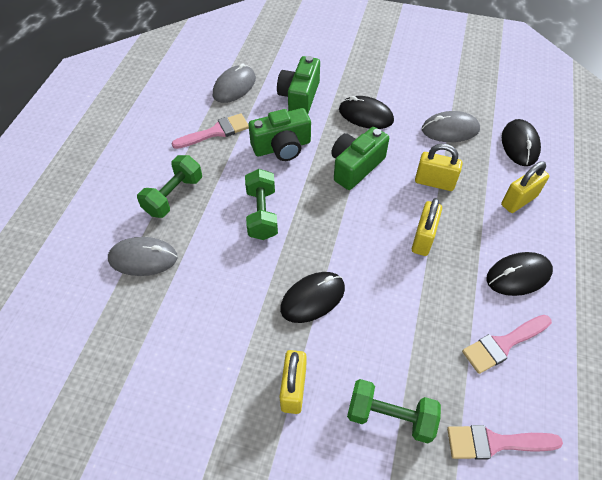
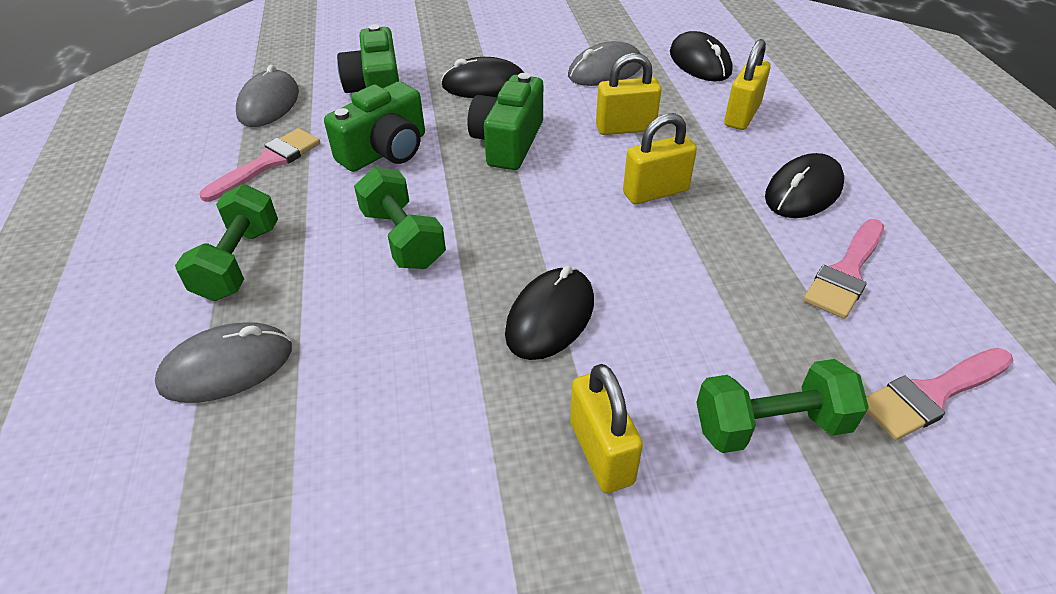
camera: 25 degrees left, 10 degrees down
yellow padlock [412,198,442,256] -> yellow padlock turned 75 degrees clockwise [623,113,697,204]

